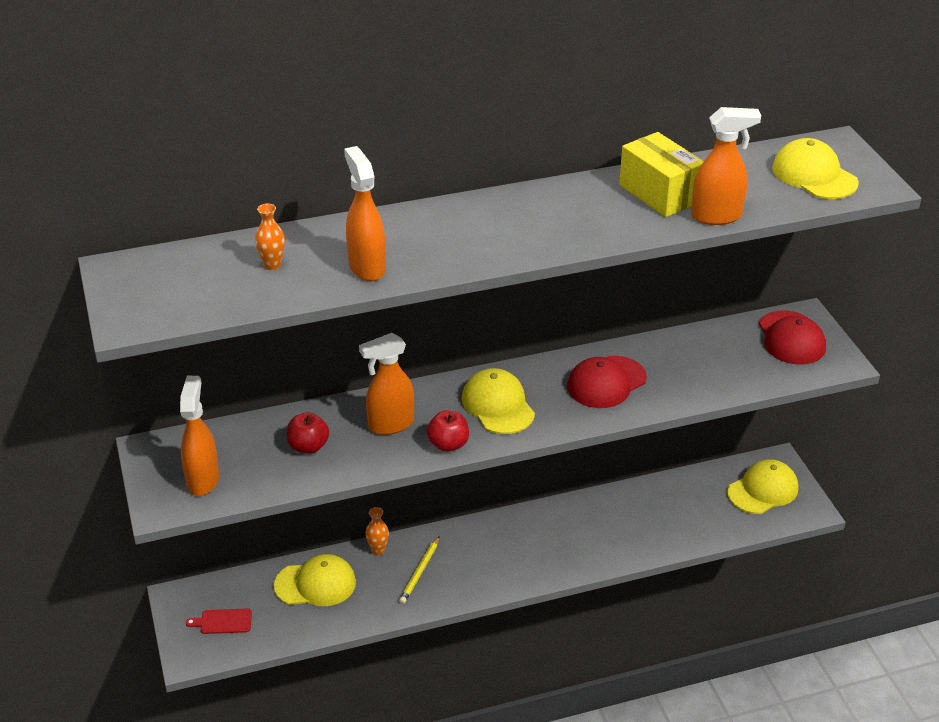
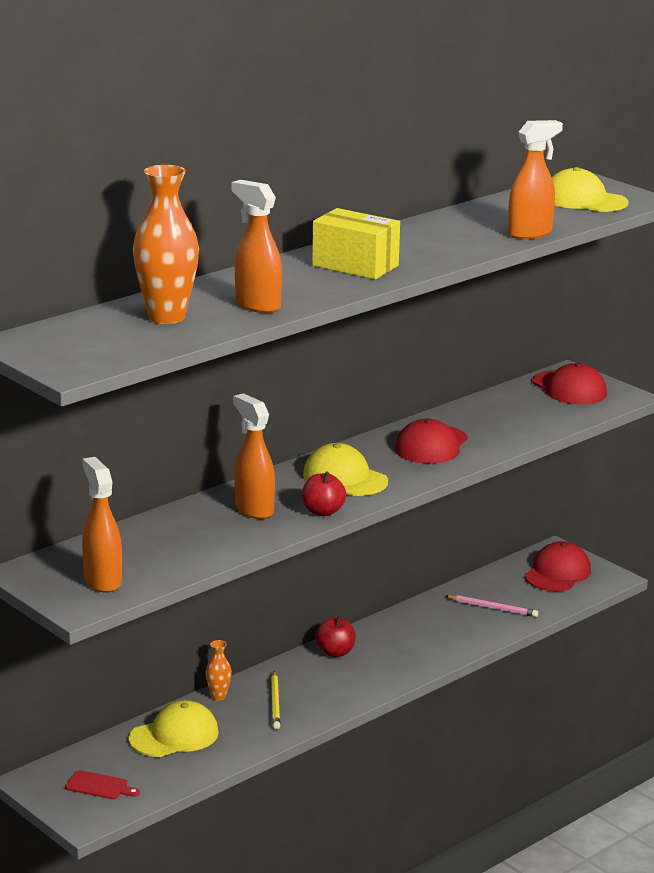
camera: 25 degrees left, 15 degrees down
red cutting board [186,608,252,634] -> red cutting board turned 135 degrees counterclockwise [65,770,140,799]
orange vase [255,204,285,270] -> orange vase [133,165,199,324], size x2.19
red apple [287,412,329,454] -> red apple moved to [315,616,356,657]
orange spray bottle [359,333,414,435] -> orange spray bottle turned 105 degrees clockwise [233,393,275,519]
yellow box [619,132,704,217] -> yellow box moved to [312,208,400,279]
yellow cap [727,459,798,514] -> red cap [524,541,591,591]
none -> pink pencil [445,595,538,617]

